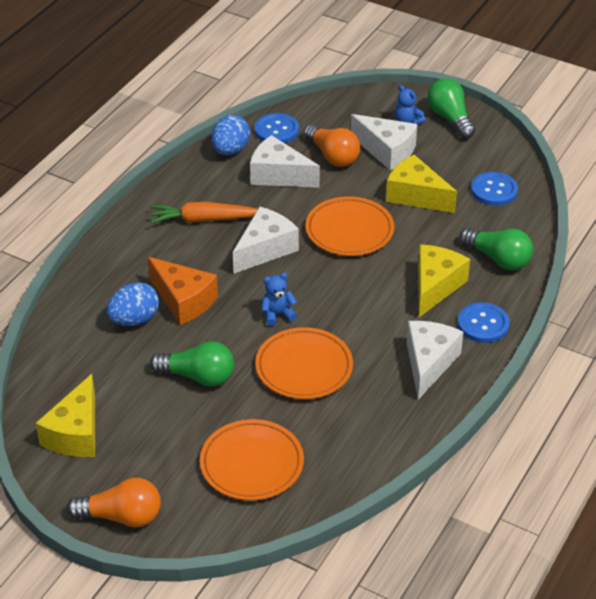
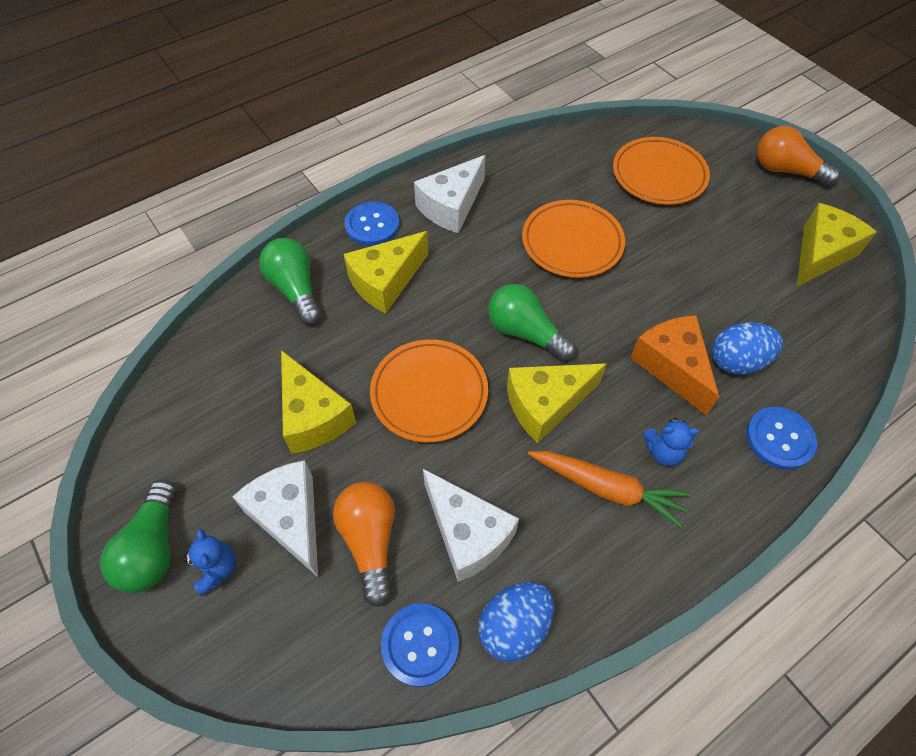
camera: 155 degrees left, 15 degrees up
green light bulb [150,341,234,386] -> green light bulb moved to [488,284,576,362]
white cheese [233,207,299,274] -> yellow cheese [507,363,607,443]
blue teddy bear [261,273,297,326] -> blue teddy bear moved to [643,417,699,466]
blue button [471,172,518,206] -> blue button moved to [746,407,817,470]

